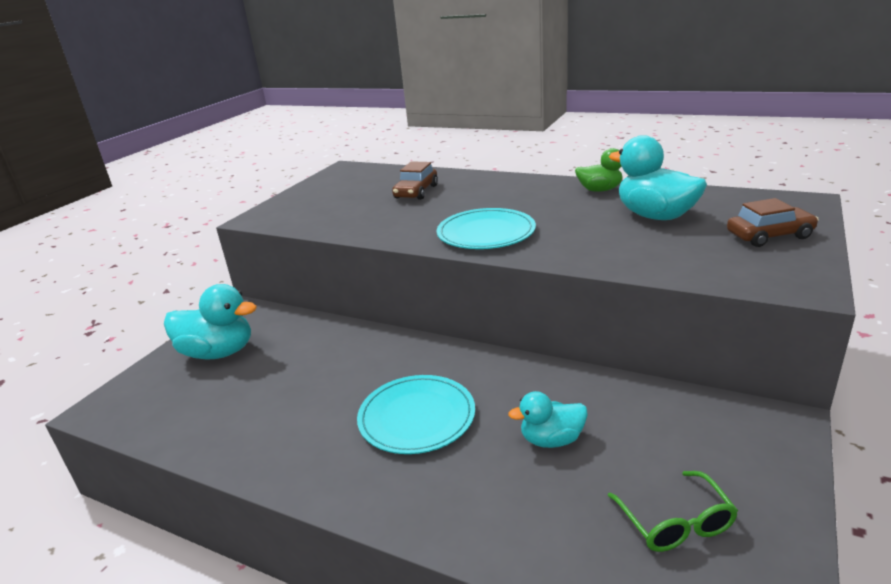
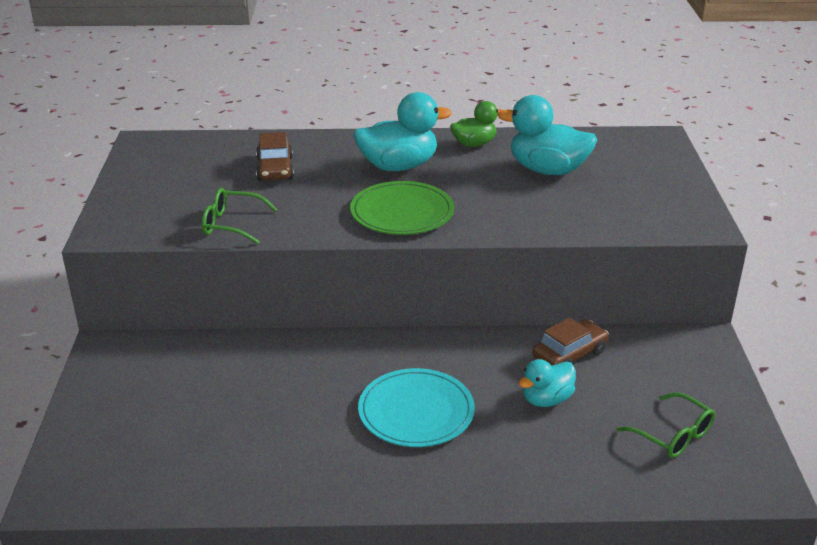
camera: 30 degrees left, 5 degrees up
turquoise duck [164,284,257,359] -> turquoise duck moved to [354,92,452,171]
turquoise plate [437,208,536,249] -> green plate [350,181,454,235]
brown car [727,198,819,247] -> brown car moved to [532,318,609,366]
none -> green glasses [202,188,277,244]

